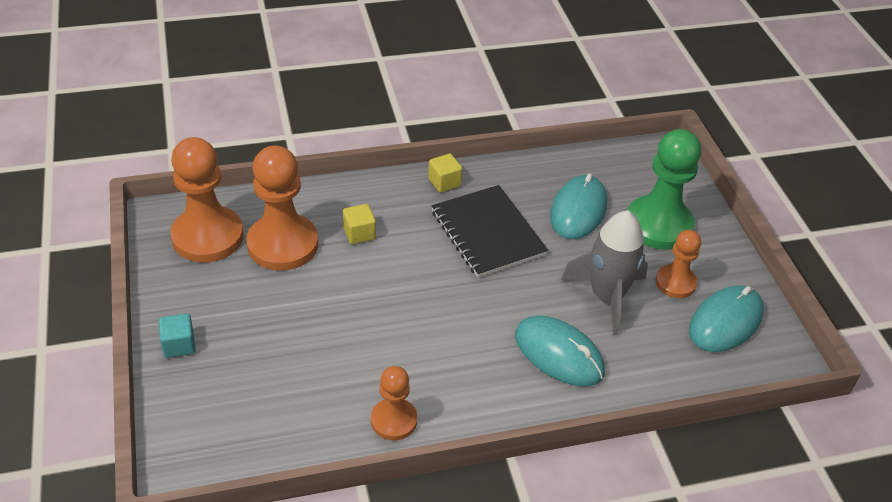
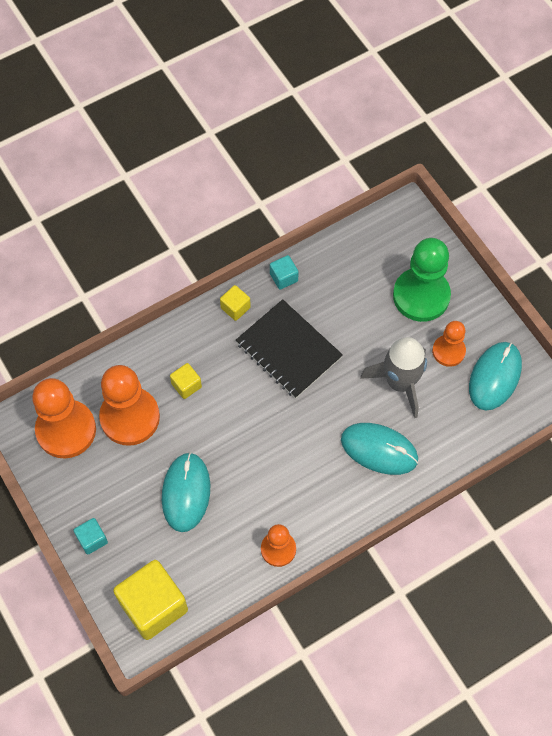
camera: 15 degrees left, 20 degrees up
turquoise mouse [550,173,607,239] -> turquoise mouse moved to [162,452,210,532]
none -> yellow cube [113,560,188,640]
none -> turquoise cube [270,255,299,290]

